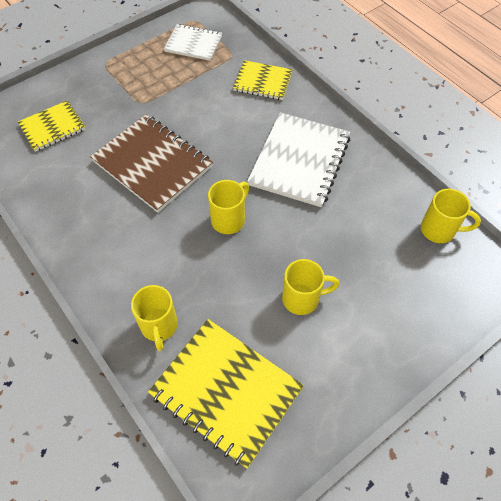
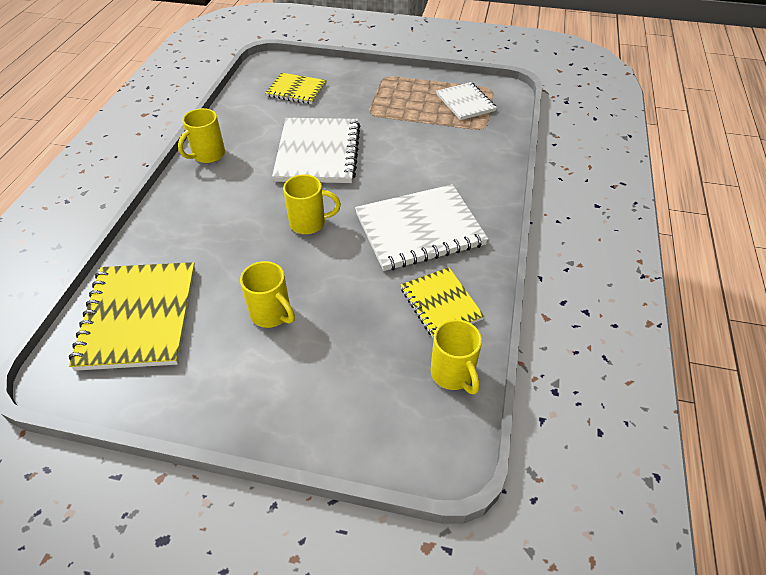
camera: 50 degrees right, 10 degrees down
brown notebook [90,114,213,213] -> white notebook [272,118,360,183]
yellow mug [131,285,178,351] -> yellow mug moved to [178,108,225,163]
yellow notebook [233,60,293,100] -> yellow notebook moved to [401,267,484,339]

